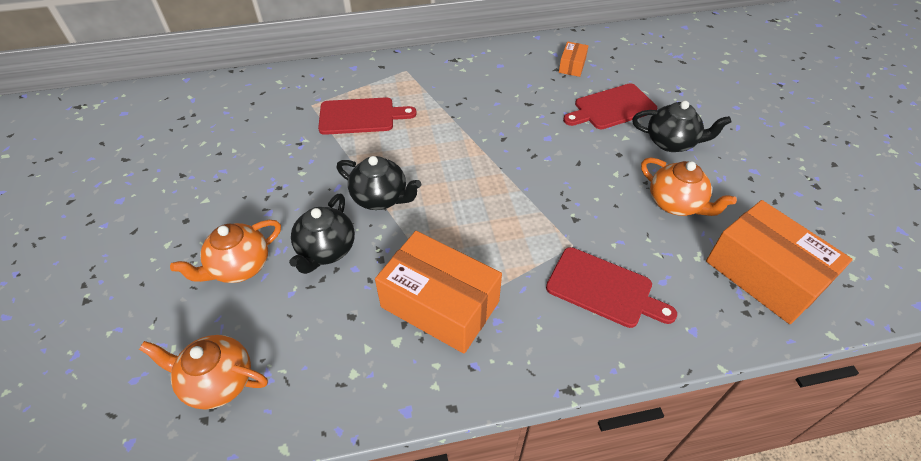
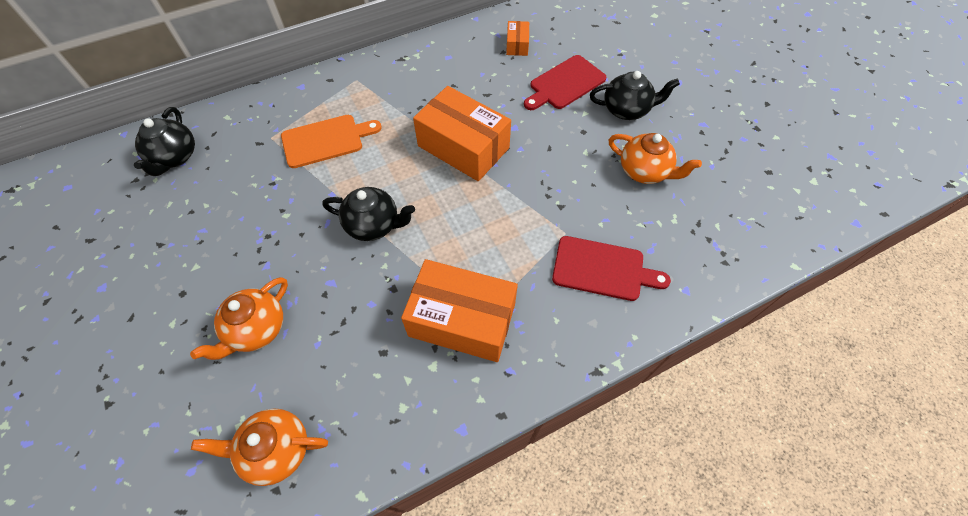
camera: 15 degrees left, 10 degrees up
black teapot [289,194,355,274] -> black teapot moved to [134,107,195,176]
red cutting board [318,97,417,135] -> orange cutting board [281,115,382,168]
orange box [706,200,853,324] -> orange box moved to [413,86,511,181]

